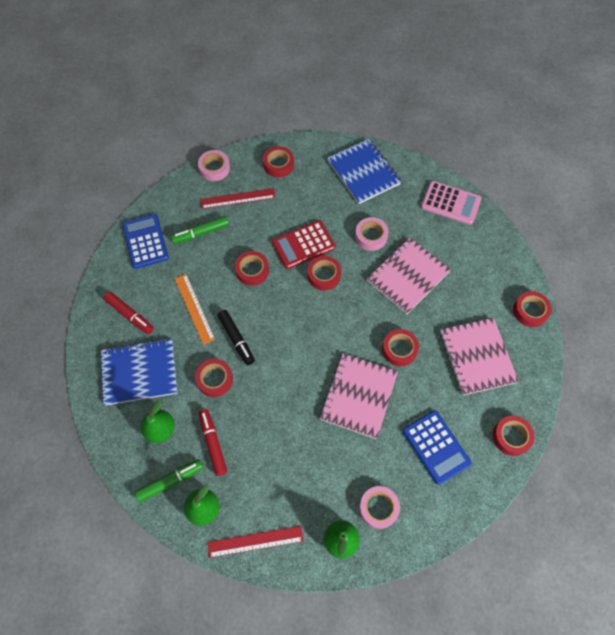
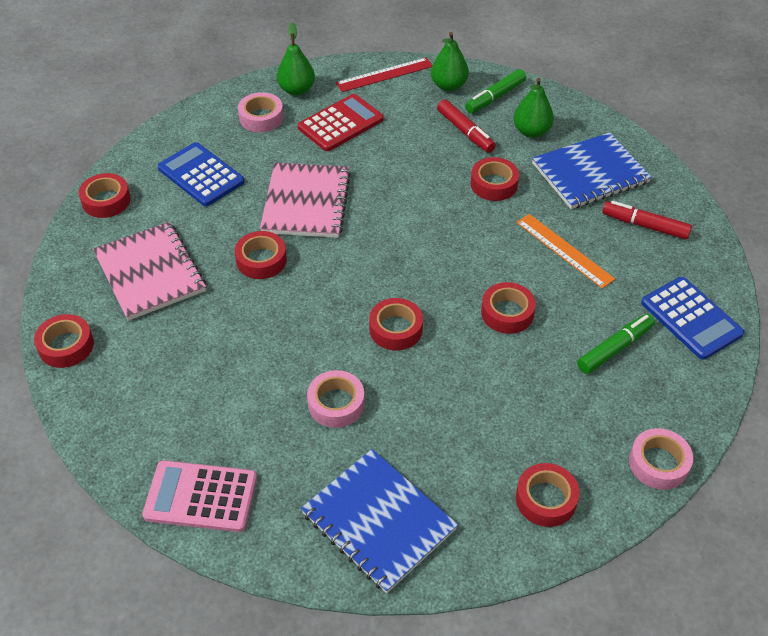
camera: 165 degrees right, 15 degrees down
red ruler [200,188,275,209] -> none
black marker [217,310,255,365] -> none
red calculator [272,220,335,269] -> red calculator moved to [298,94,384,151]
pink notebook [367,238,451,314] -> none

